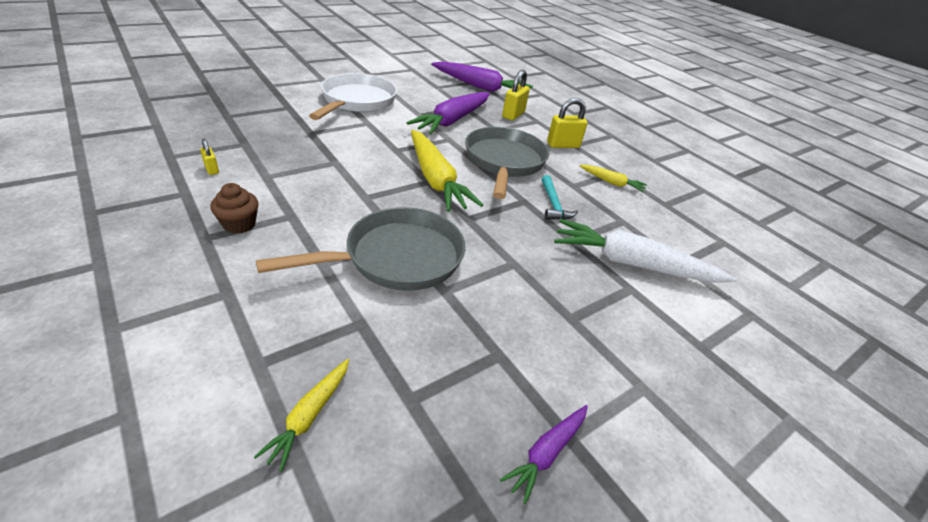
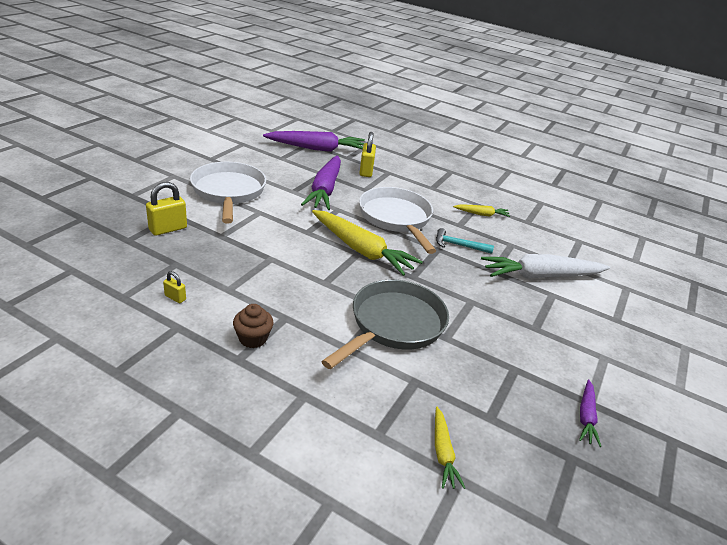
camera: 25 degrees left, 5 degrees down
grey pan [465,127,549,199] -> white pan [359,187,436,254]
turquoise hammer [541,175,578,220] -> turquoise hammer turned 135 degrees clockwise [436,228,494,254]
yellow padlock [547,98,588,148] -> yellow padlock moved to [146,182,187,236]

